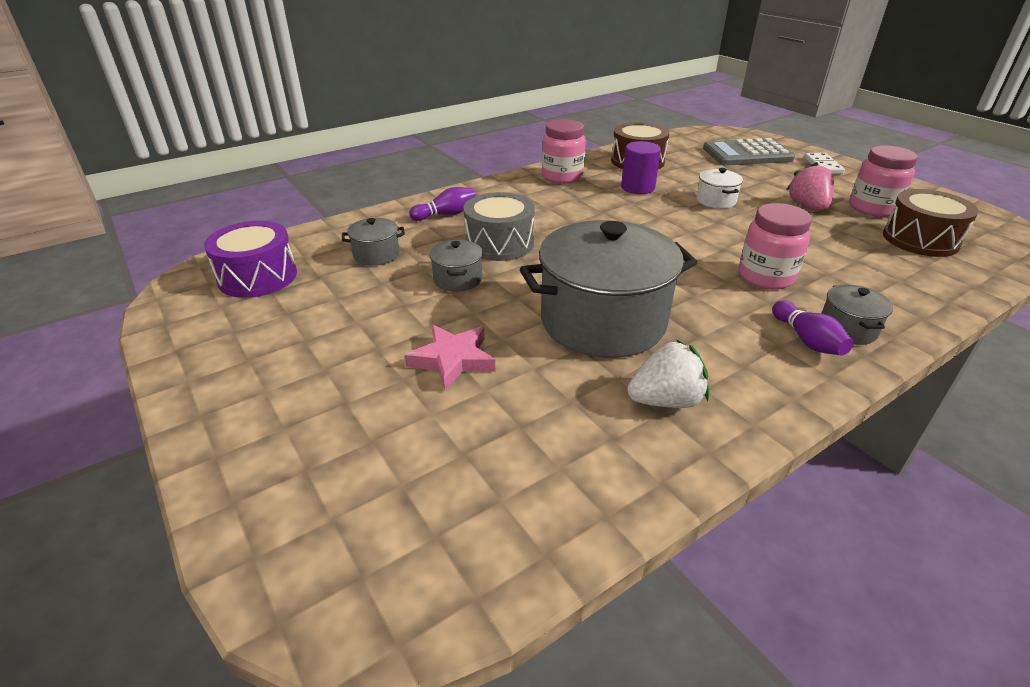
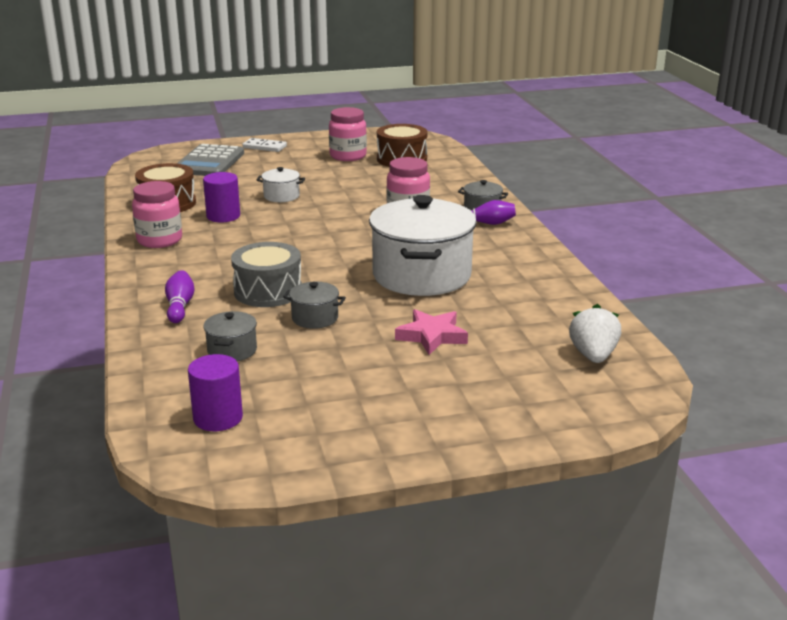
camera: 70 degrees left, 10 degrees down
purple drum [204,221,297,298] -> purple cylinder [188,354,243,431]
grey pot [520,220,697,358] -> white pot [369,195,477,296]
white strawberry [627,339,709,408] -> white strawberry moved to [569,304,621,363]
pink strawberry [786,162,834,210] -> none

